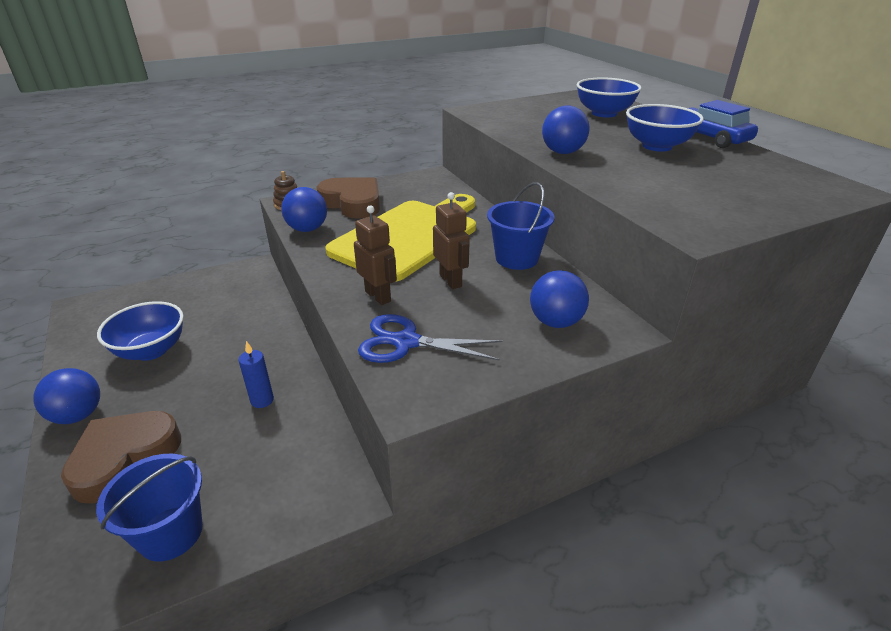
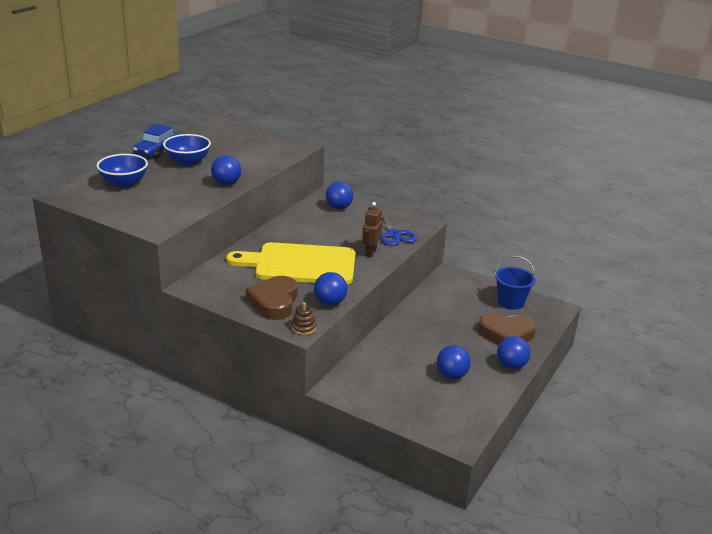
camera: 125 degrees left, 5 degrees down
blue bowl [97,301,184,361] -> blue ball [437,345,471,379]
blue candle [239,341,274,408] -> none
brown robot [433,192,470,289] -> none
blue bucket [487,182,554,270] -> none

